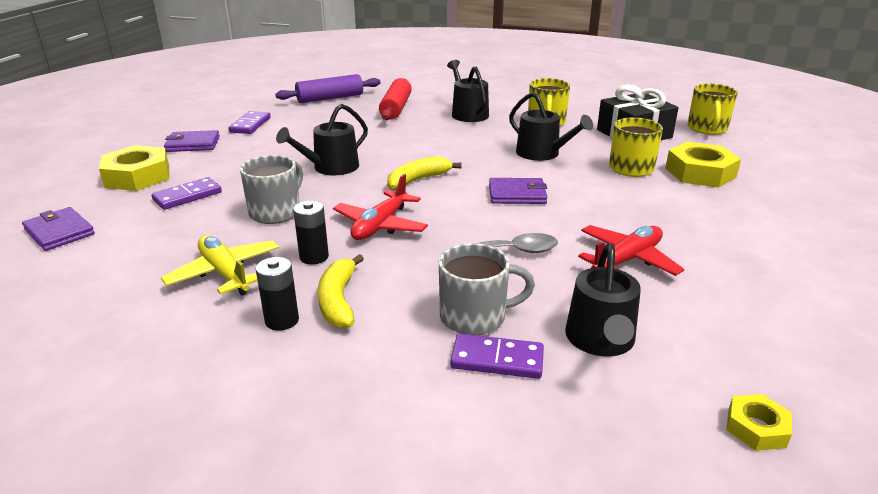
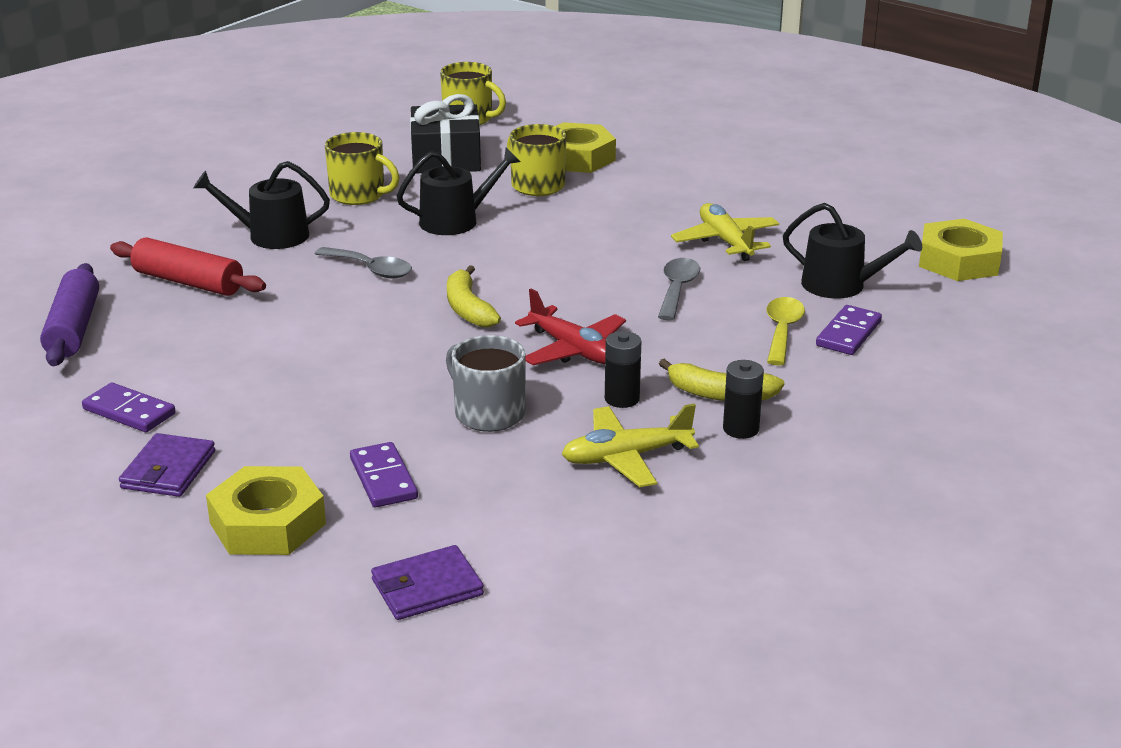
camera: 70 degrees left, 0 degrees up
black watering can [276,104,368,175] -> none
grey mug [439,243,535,335] -> yellow spoon [767,297,805,365]
purple wallet [489,178,548,204] -> none
red plane [578,225,684,276] -> yellow plane [671,203,779,261]
yellow nut [726,394,792,451] -> yellow nut [919,219,1003,281], size x1.93
none -> grey spoon [315,247,412,278]

